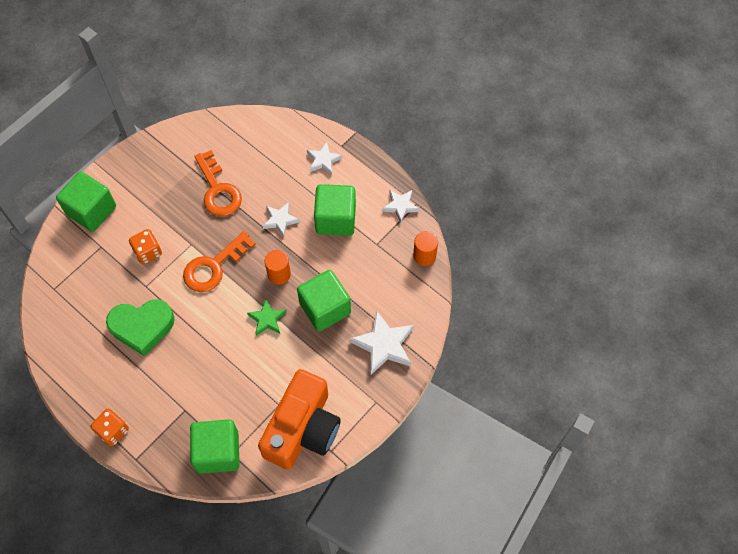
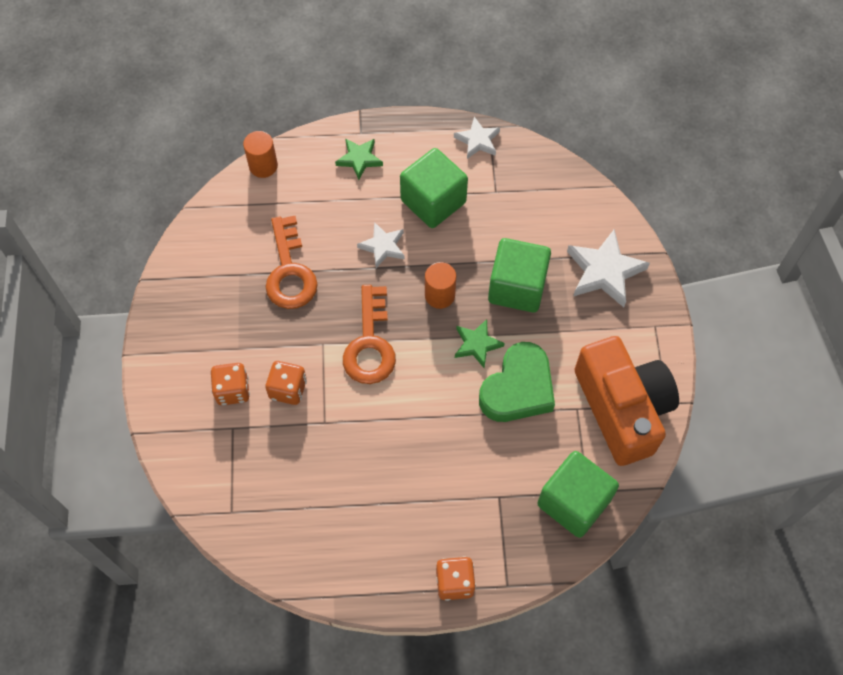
camera: 45 degrees left, 0 degrees up
green cube [56,171,116,232] -> none
green heart [106,299,175,356] -> green heart moved to [479,342,555,422]
orange key [194,150,242,216] -> orange key turned 60 degrees clockwise [266,216,317,309]
white star [307,142,342,175] -> green star [335,138,383,180]
orange cylinder [413,231,438,266] -> orange cylinder moved to [243,131,278,178]
none -> orange dice [211,363,250,405]

